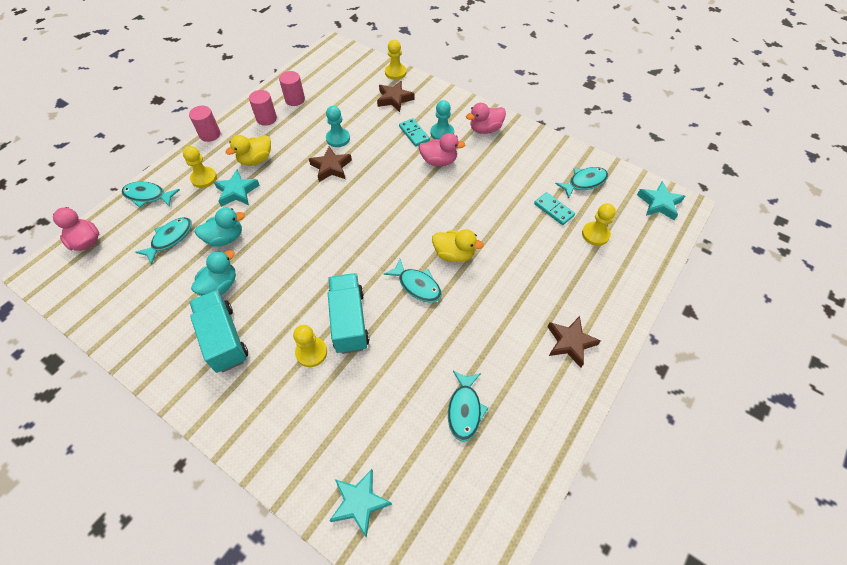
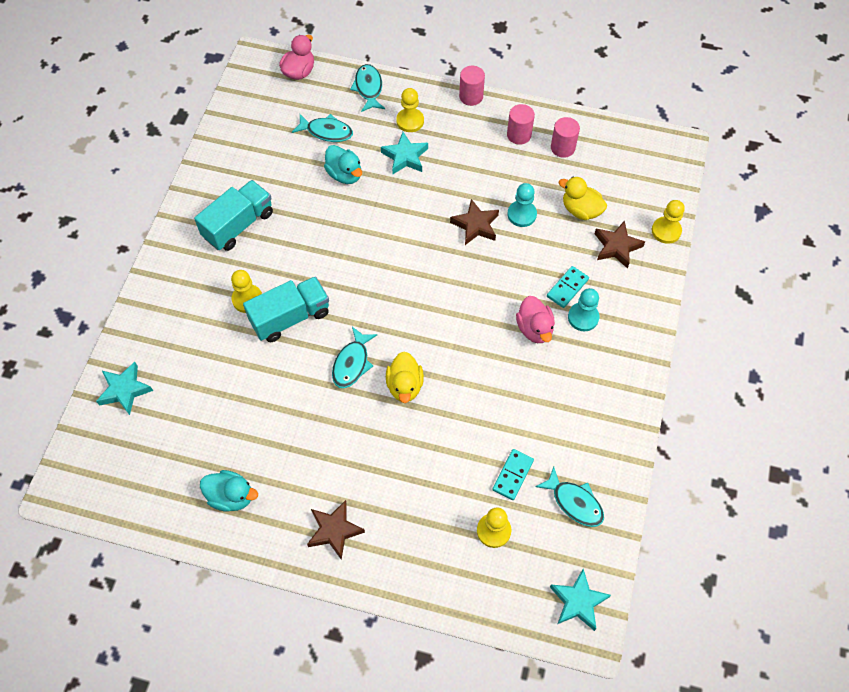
camera: 70 degrees right, 5 degrees up
turquoise duck [191,250,236,296] -> turquoise duck moved to [200,470,258,512]
yellow duck [225,135,271,166] -> yellow duck moved to [559,177,607,220]
turquoise fish [448,371,489,442] -> none
pink duck [466,103,506,134] -> none

